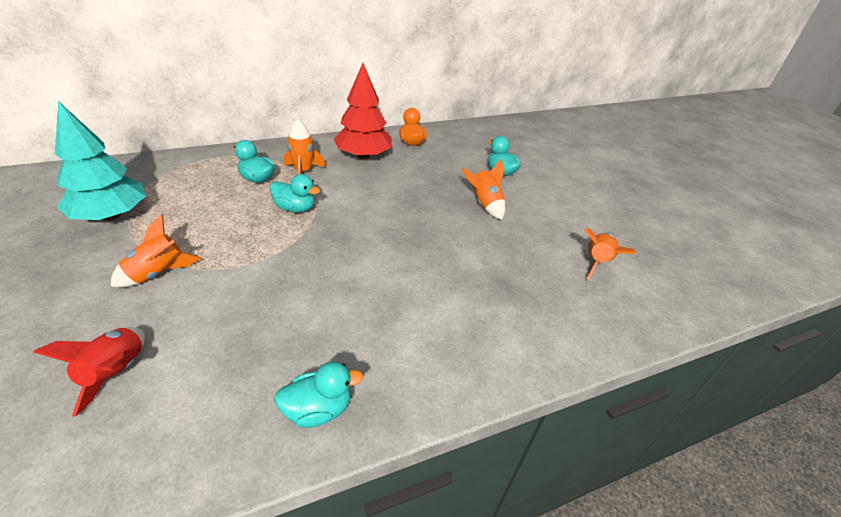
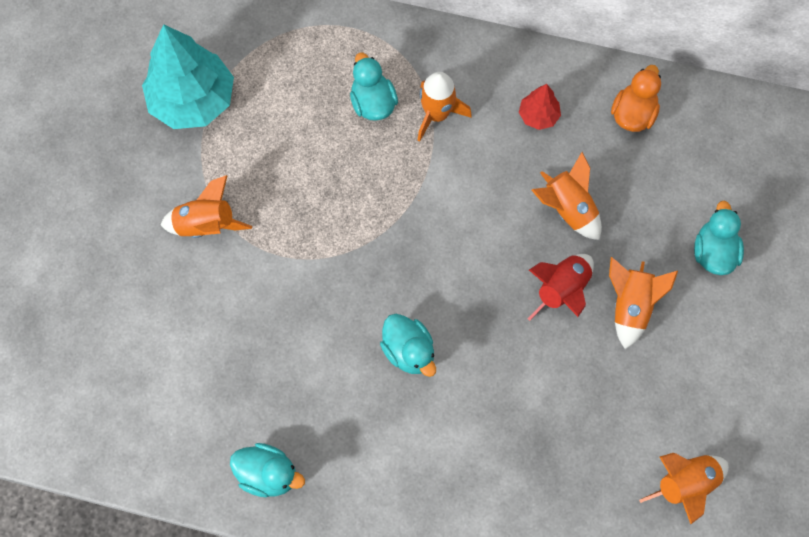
camera: 40 degrees right, 30 degrees up
red rocket [33,327,145,417] -> red rocket moved to [528,254,594,321]
turquoise duck [270,174,320,213] -> turquoise duck moved to [380,314,436,377]
red tree [334,63,392,159] -> red tree [519,84,561,130], size x0.47
none -> orange rocket [531,152,602,240]

